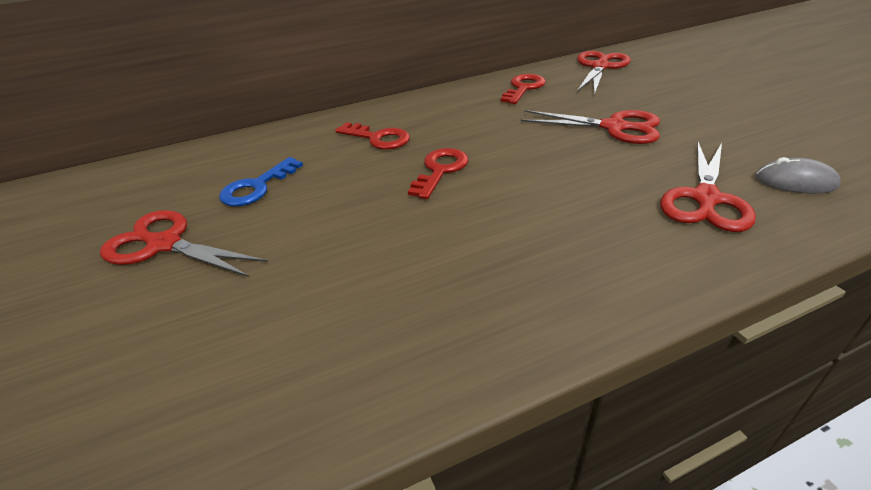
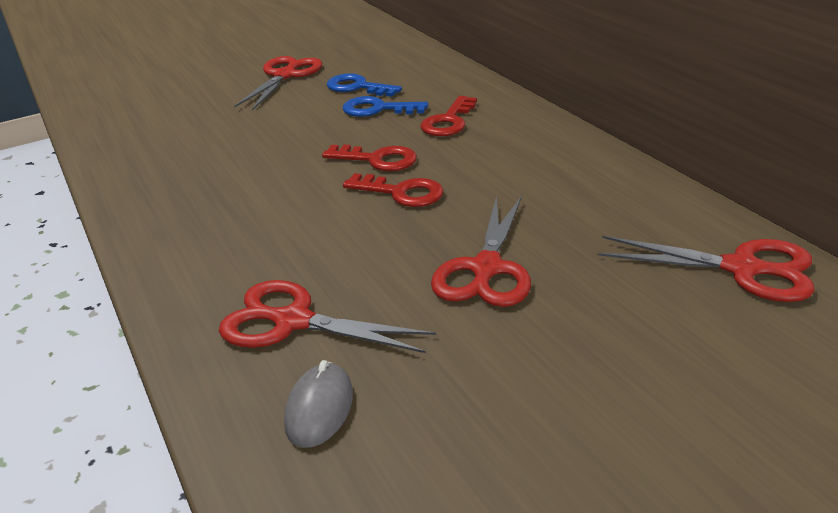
camera: 85 degrees right, 5 degrees down
red key [501,74,546,104] -> red key moved to [343,173,444,207]
none -> blue key [343,96,428,117]

